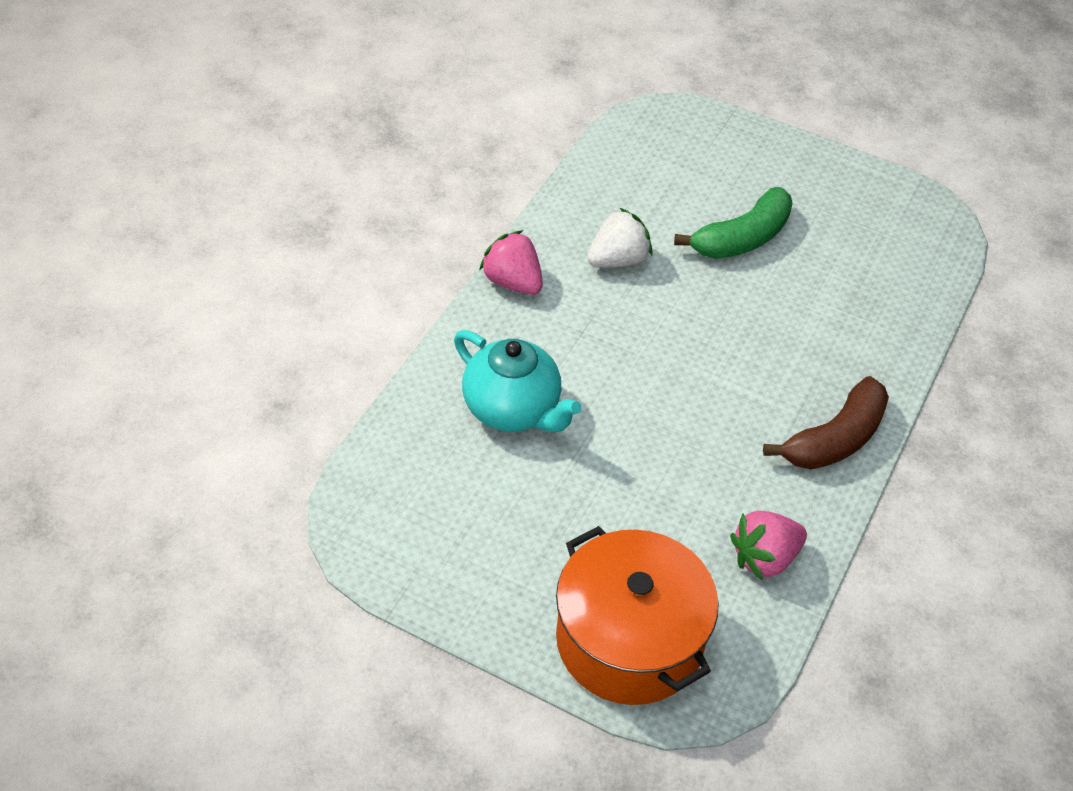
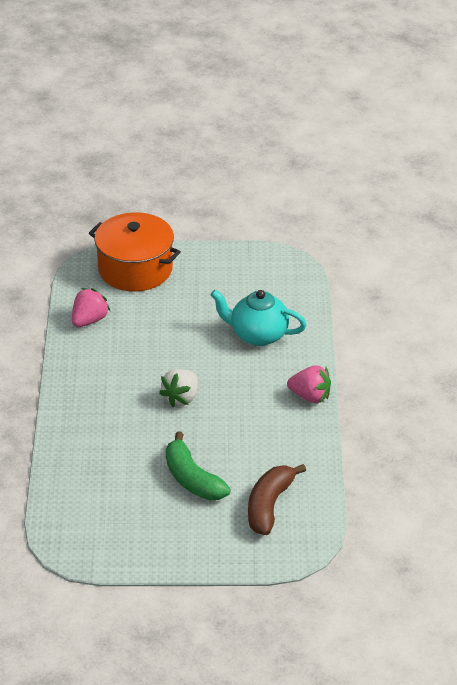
camera: 155 degrees right, 10 degrees down
white strawberry [587,207,652,267] -> white strawberry moved to [159,369,198,407]
green banana [674,187,793,259] -> green banana turned 60 degrees counterclockwise [166,431,231,500]
brown banana [763,376,889,469] -> brown banana moved to [248,464,306,535]

